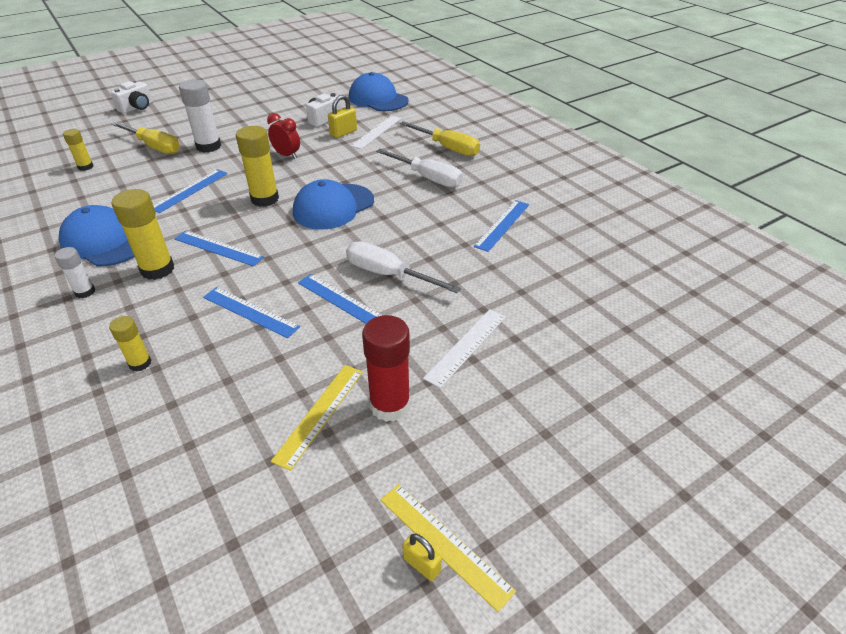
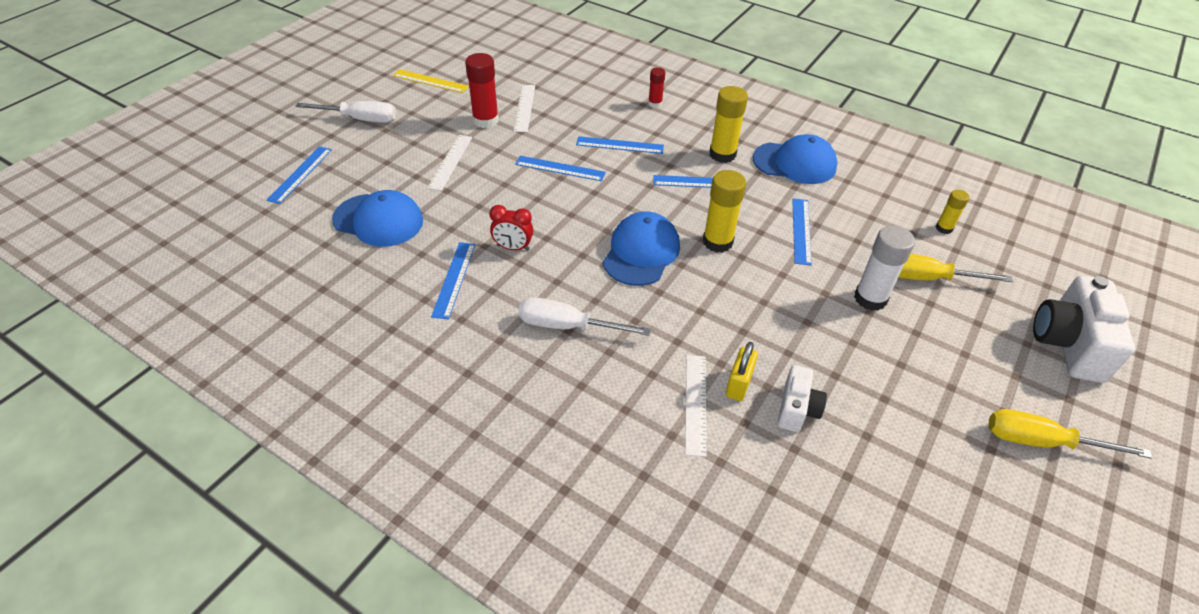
camera: 155 degrees right, 5 degrees up
white glue stick [55,247,95,298] -> none
yellow glue stick [109,316,152,372] -> red glue stick [648,67,665,108]
white camera [111,81,152,114] -> white camera [1033,276,1135,383], size x1.75
red clock [267,113,300,159] -> red clock moved to [489,205,533,251]
yellow ruler [271,365,363,471] -> white ruler [514,85,535,132]
white screwdriver [346,241,461,293] -> white screwdriver moved to [295,101,396,123]
blue cap [349,72,409,111] -> blue cap moved to [332,190,423,247]
yellow screwdriver [400,121,480,156] -> yellow screwdriver moved to [988,409,1152,459]
yellow padlock [402,533,442,581] -> none
none -> blue ruler [266,146,332,204]

